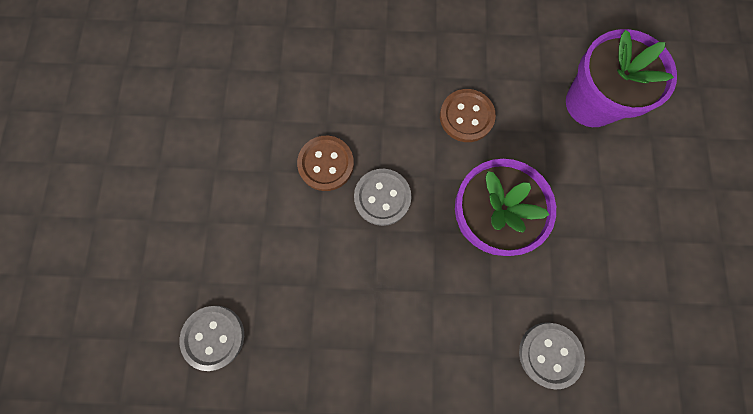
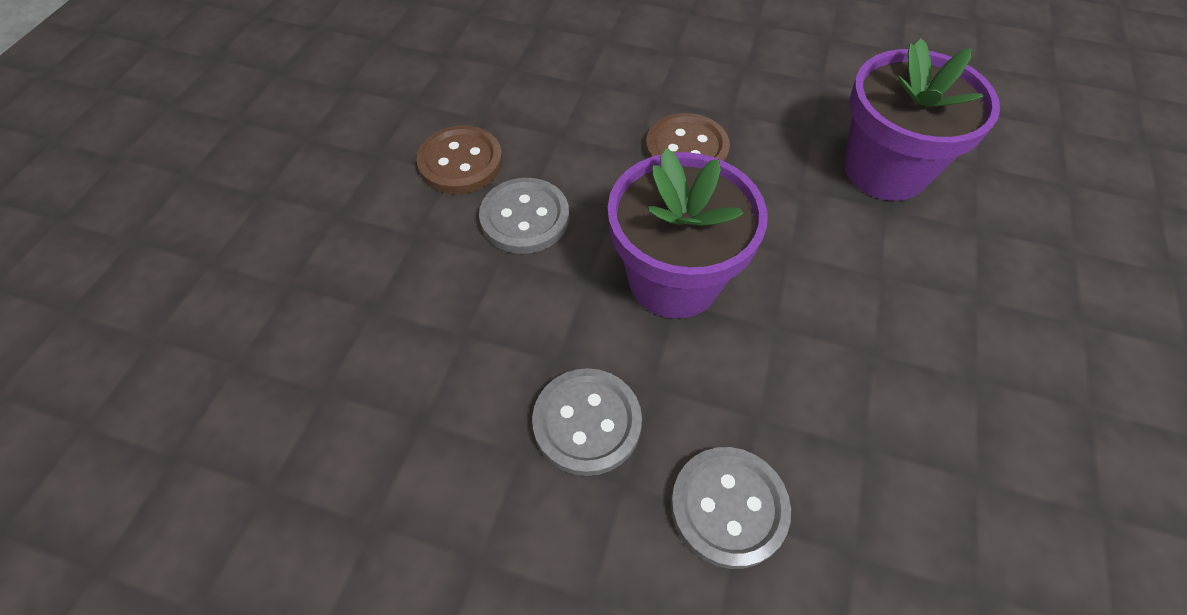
camera: 15 degrees right, 20 degrees down
grey button [179,306,244,371] -> grey button moved to [532,368,642,476]

